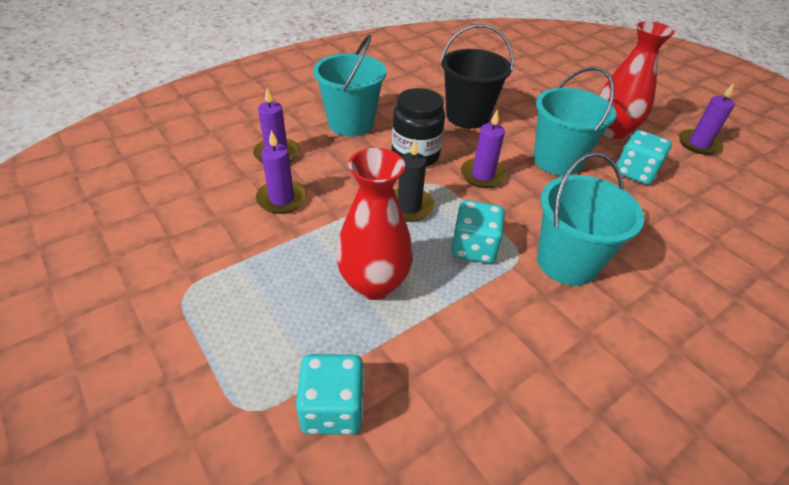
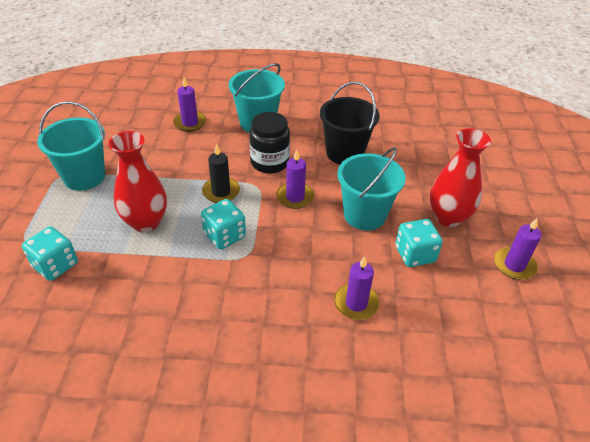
camera: 40 degrees right, 0 degrees up
purple candle [256,130,307,214] -> purple candle moved to [334,256,380,320]
turquoise bucket [537,152,644,286] -> turquoise bucket moved to [37,101,105,191]

